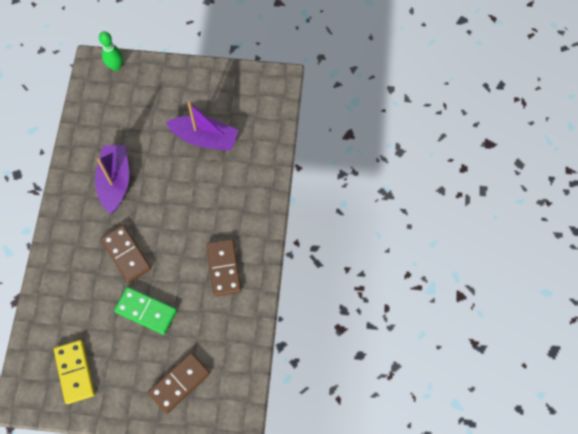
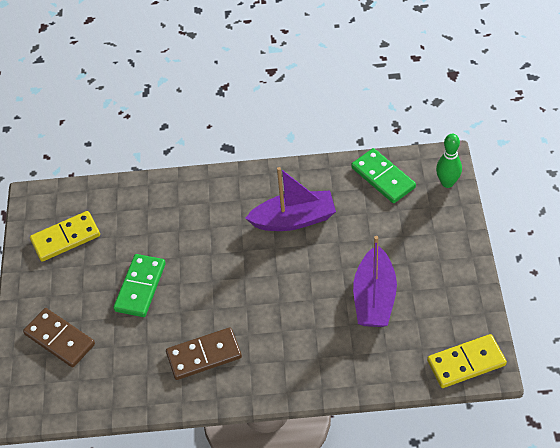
camera: 85 degrees right, 15 degrees down
brown domino [101,225,151,283] -> none
none -> green domino [351,148,416,203]
none -> yellow domino [427,334,507,388]

